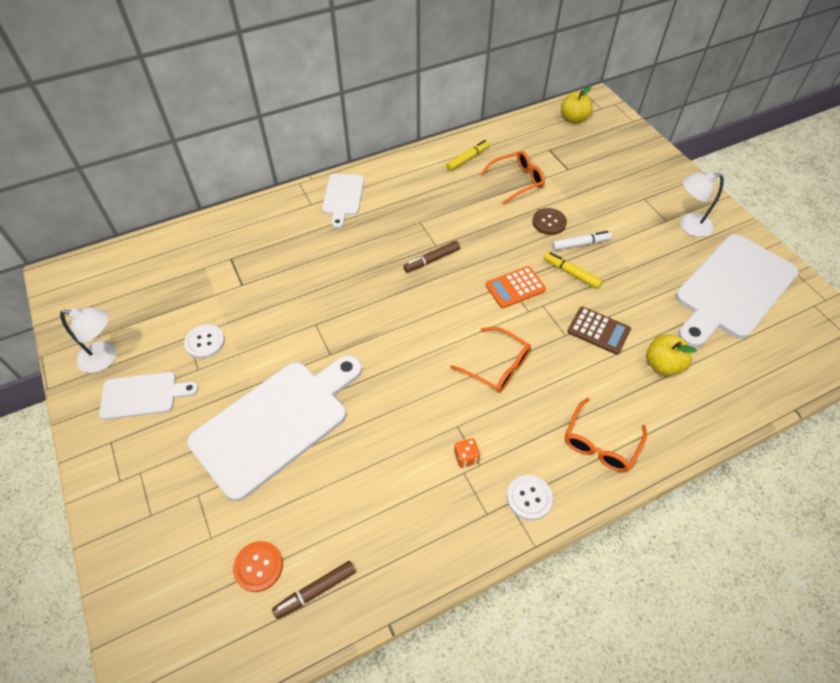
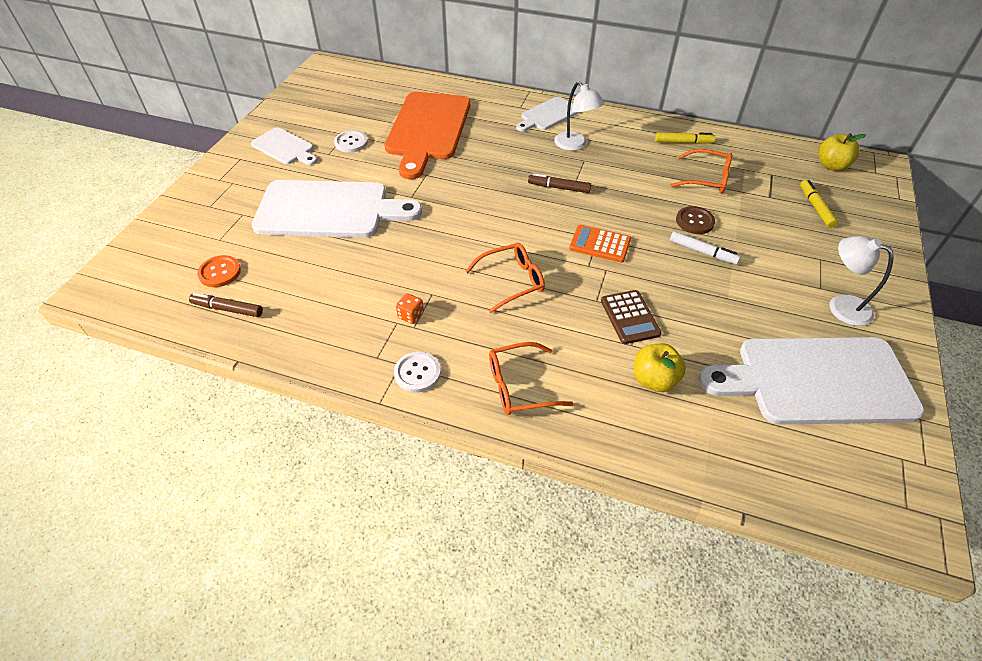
camera: 45 degrees right, 5 degrees down
white lamp [60,307,116,373] -> white lamp moved to [554,82,604,151]
orange glasses [450,327,531,393] -> orange glasses turned 105 degrees counterclockwise [465,243,545,313]
yellow marker [544,252,603,289] -> yellow marker moved to [800,180,838,228]
none -> orange cutting board [385,92,470,179]

